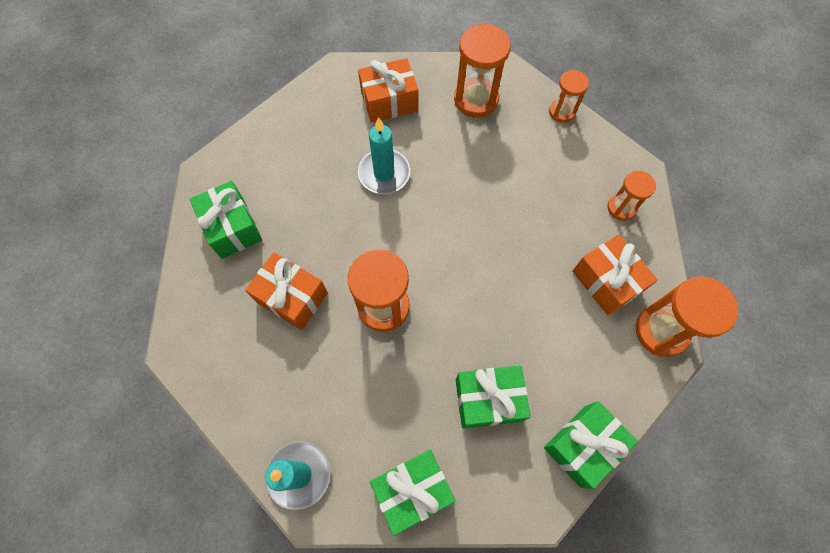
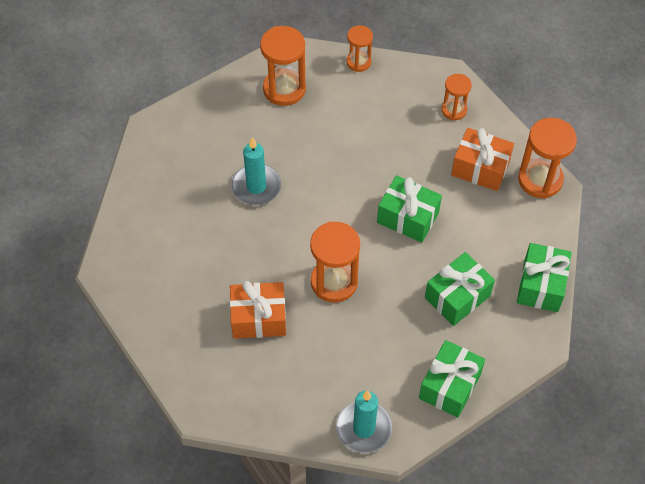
camera: 35 degrees left, 10 degrees down
green gift [190,181,262,259] -> green gift moved to [377,175,442,243]
orange gift [358,58,419,123] -> none

